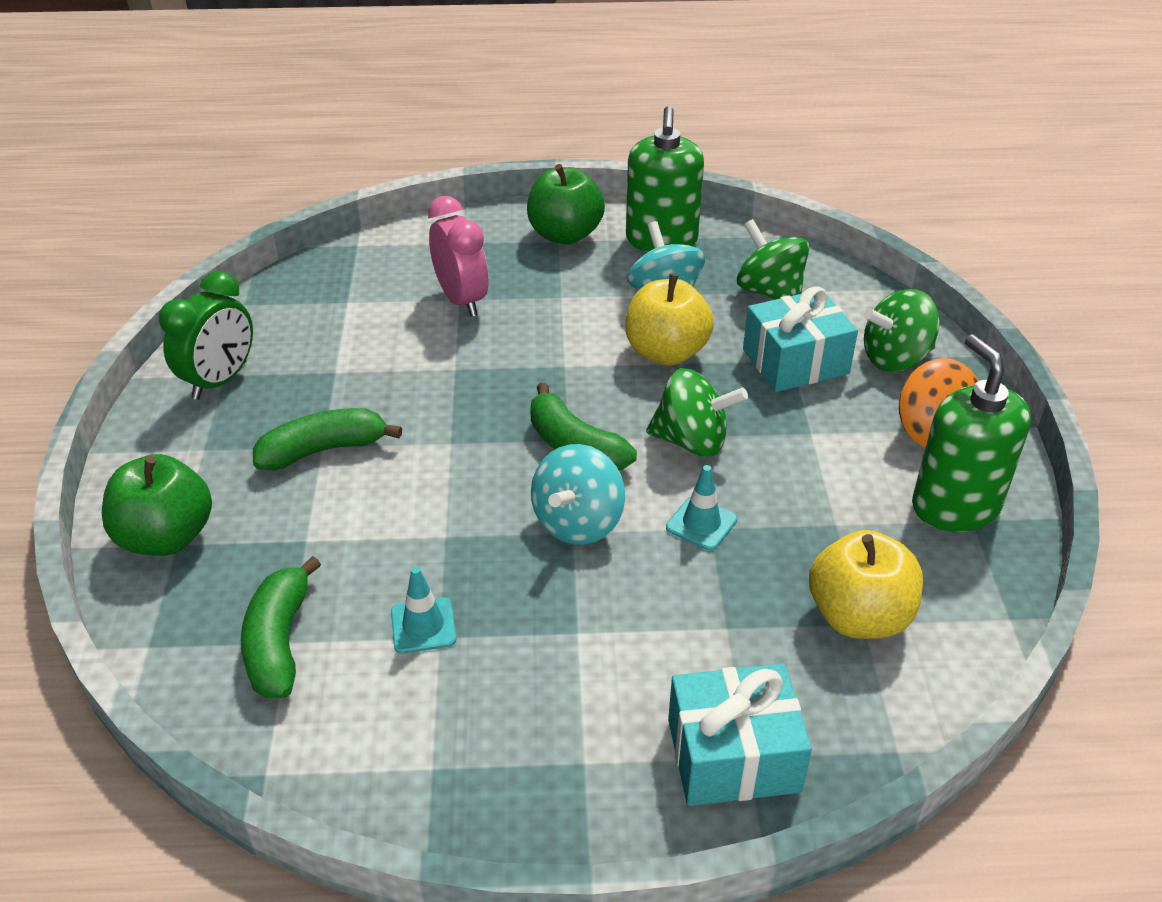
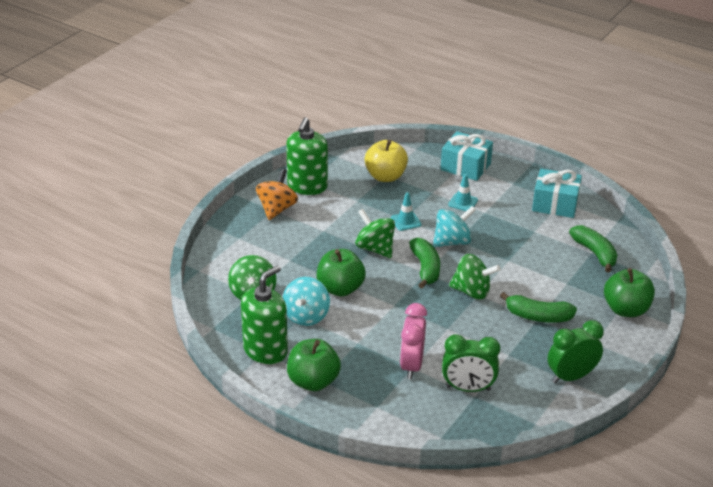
camera: 145 degrees left, 5 degrees down
green banana [241,556,321,698] -> green banana turned 60 degrees counterclockwise [569,225,617,273]
turquoise traffic cone [391,567,456,654] -> turquoise traffic cone moved to [448,174,478,211]
yellow apple [625,273,714,365] -> green apple [317,249,366,296]
turquoise gift [743,286,858,392] -> turquoise gift moved to [532,169,582,218]
green spinning top [864,289,940,372] -> green spinning top moved to [449,254,501,299]
none -> green clock [442,334,500,392]

